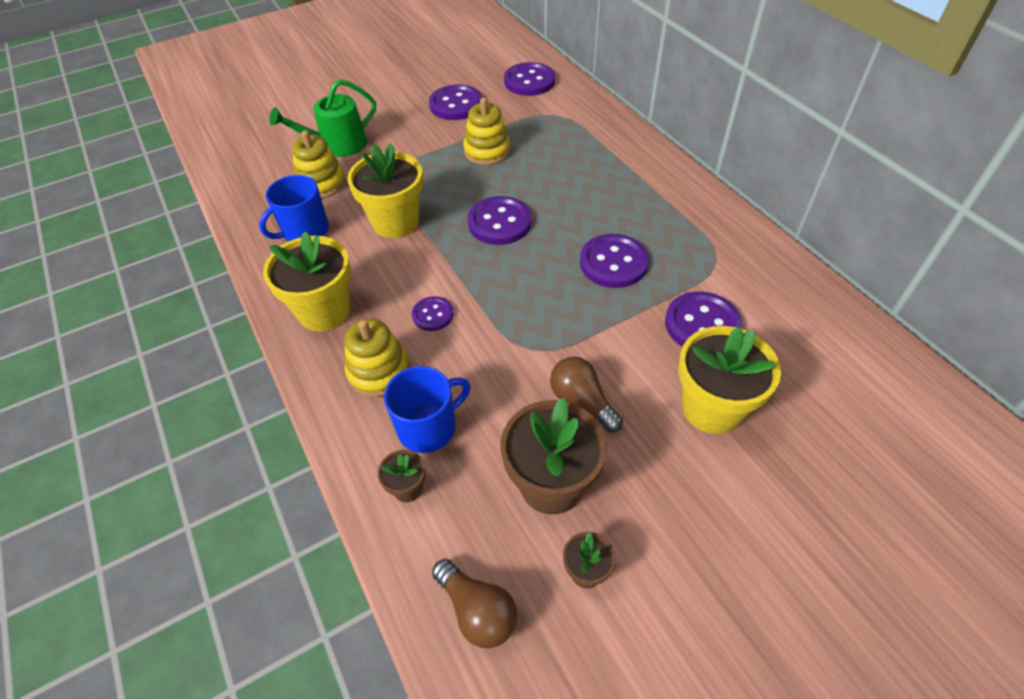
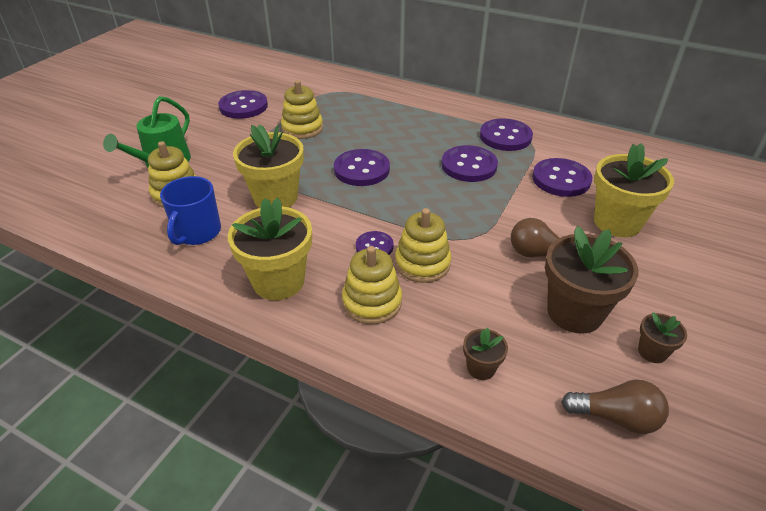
camera: 35 degrees left, 10 degrees down
blue mug [384,366,470,453] -> none
purple button [504,62,555,96] -> purple button moved to [480,118,533,151]
none -> yellow stacking toy [395,208,451,283]

